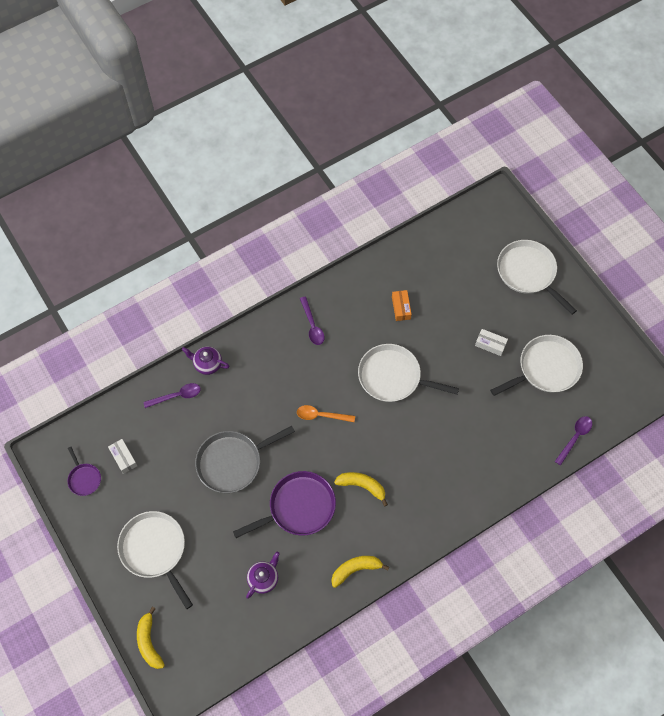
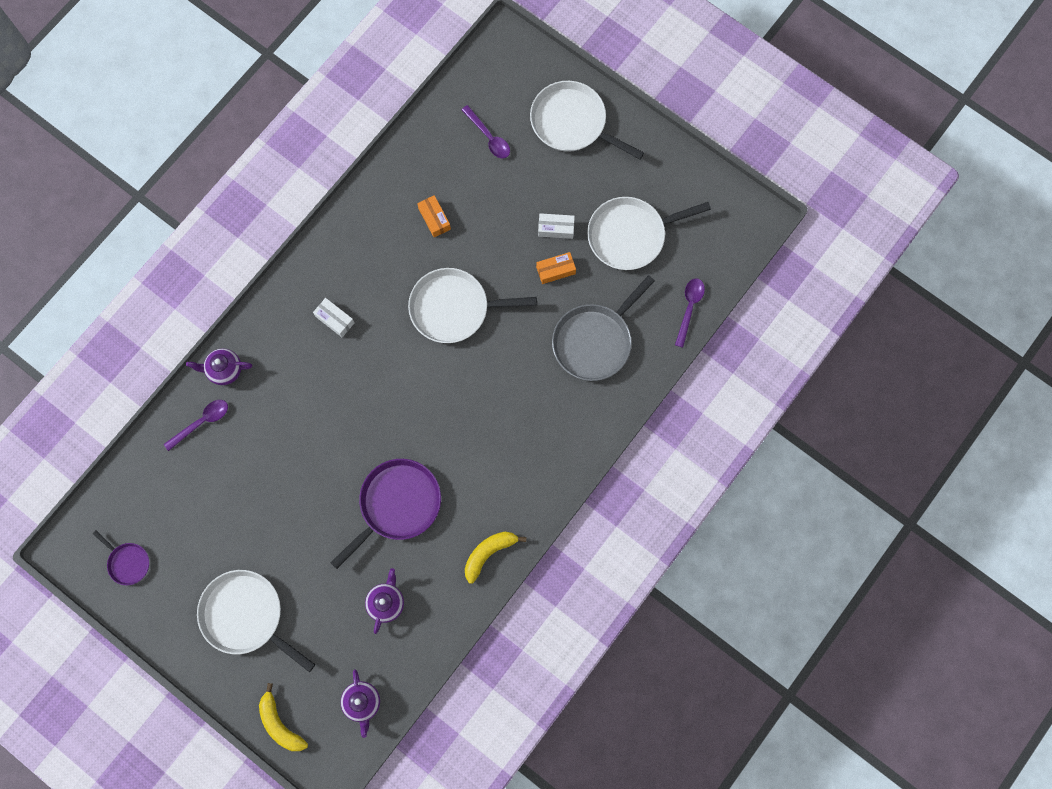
camera: 20 degrees left, 10 degrees up
white box [108,439,137,474] -> white box moved to [313,298,354,337]
grey pan [195,426,295,493] -> grey pan moved to [552,275,655,381]
orange spoon [297,405,355,422] -> none
purple spoon [300,296,325,345] -> purple spoon moved to [461,105,510,158]
yellow banana [334,472,388,506] -> none
white pan [490,335,583,396] -> white pan turned 150 degrees counterclockwise [587,197,711,270]
none -> purple teapot [341,669,380,738]
none -> orange box [536,252,576,284]

